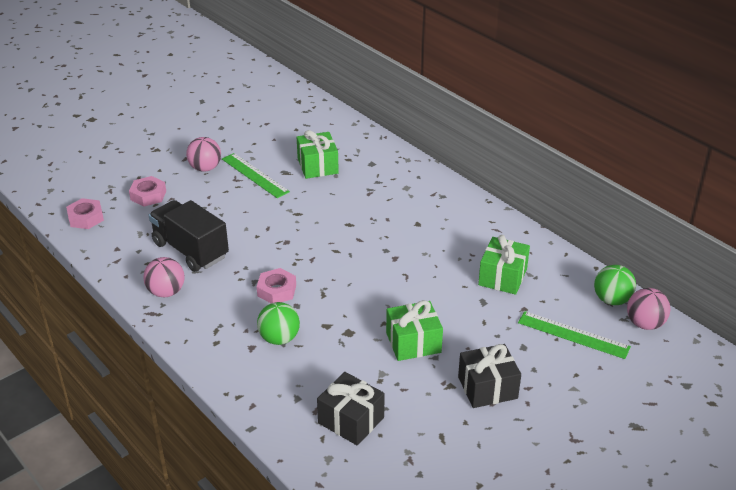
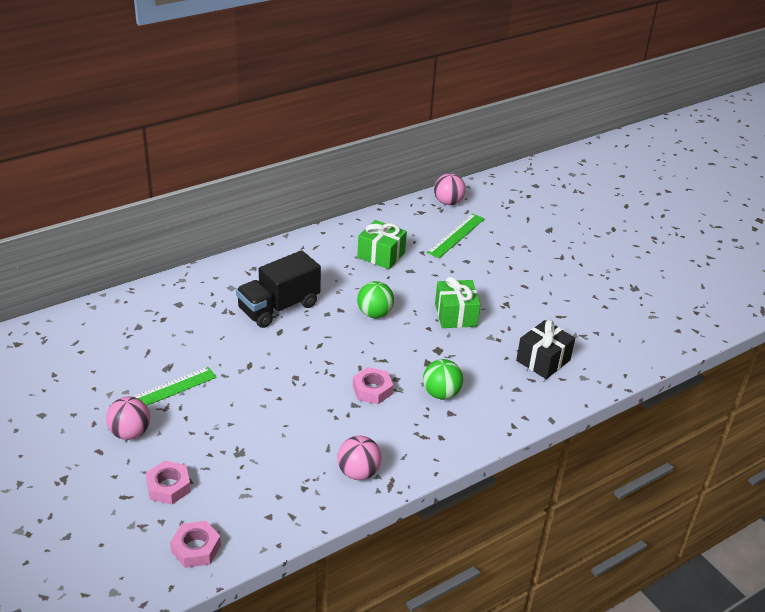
camera: 85 degrees left, 0 degrees up
black truck [149,200,229,272] -> black truck moved to [236,250,321,328]
green gift [297,130,339,179] -> none
black gift [458,344,521,408] -> none
green ball [594,265,636,305] -> green ball moved to [357,281,394,318]

